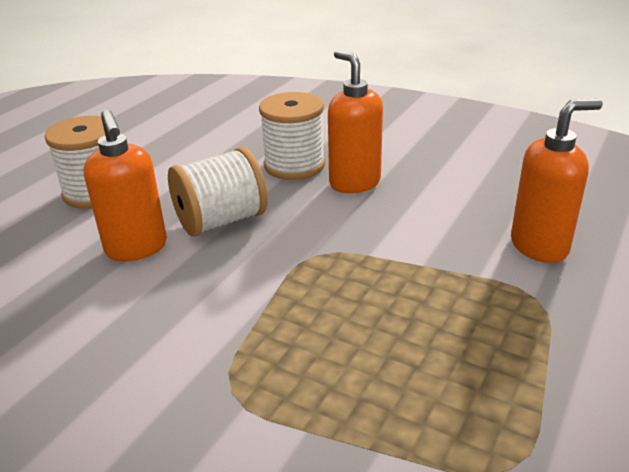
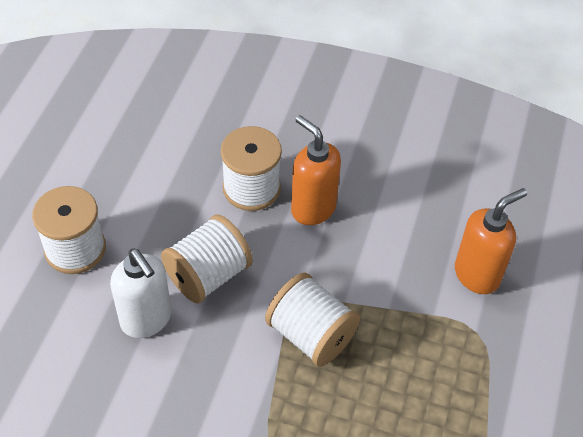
camera: 15 degrees left, 20 degrees up
orange soap dispenser [84,109,167,261] -> white soap dispenser [110,248,172,338]
none -> white spool [265,273,360,367]

